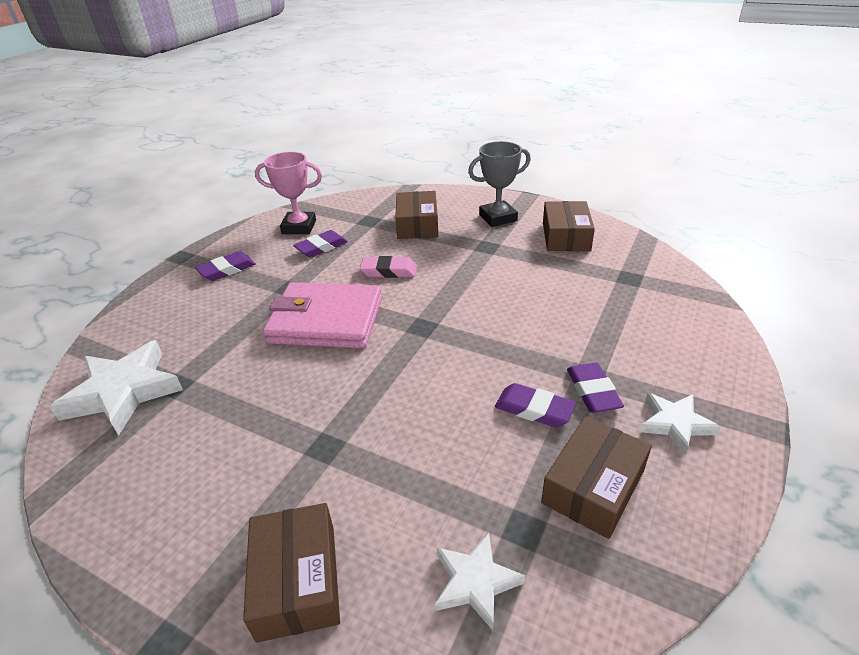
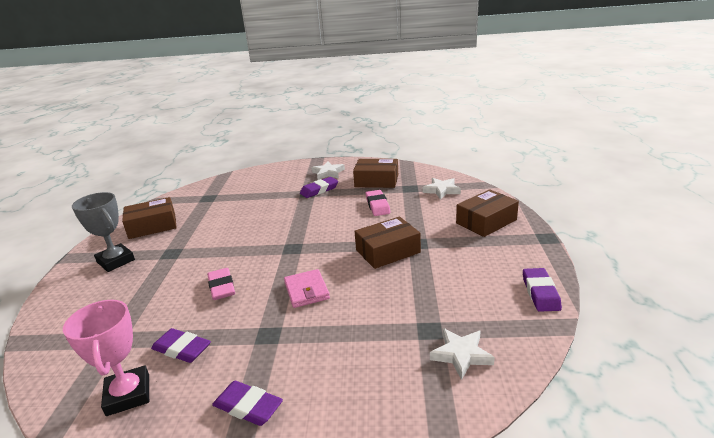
camera: 115 degrees left, 10 degrees down
white star [50,340,183,436] -> white star [430,328,495,380], size x0.57
pink wallet [263,282,382,348] -> pink wallet [284,269,330,308], size x0.51
brown box [395,191,438,239] -> brown box moved to [355,216,421,269]
purple eraser [495,383,576,427] -> purple eraser moved to [523,268,562,312]
none -> pink eraser [366,190,390,216]

